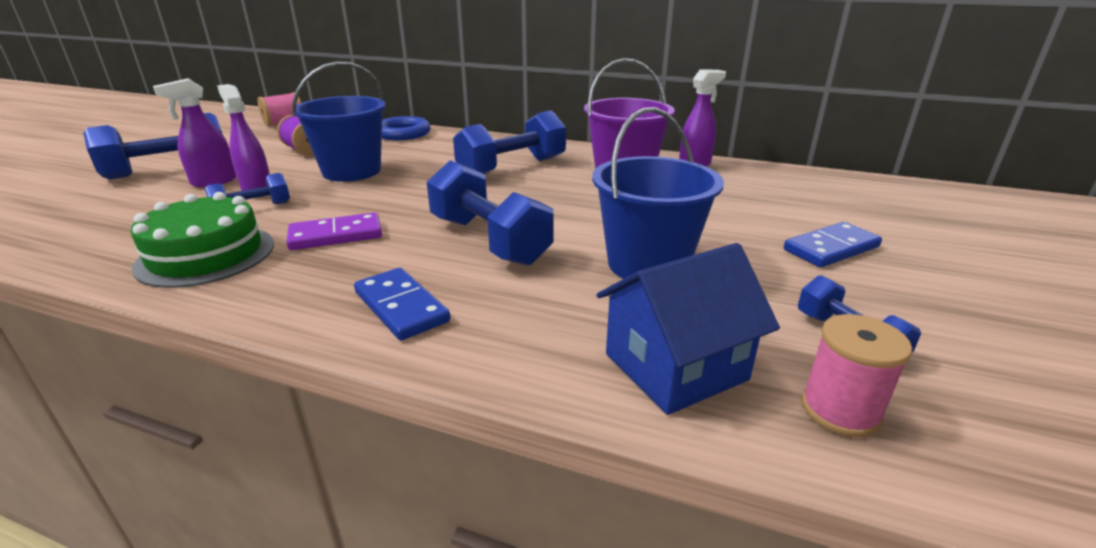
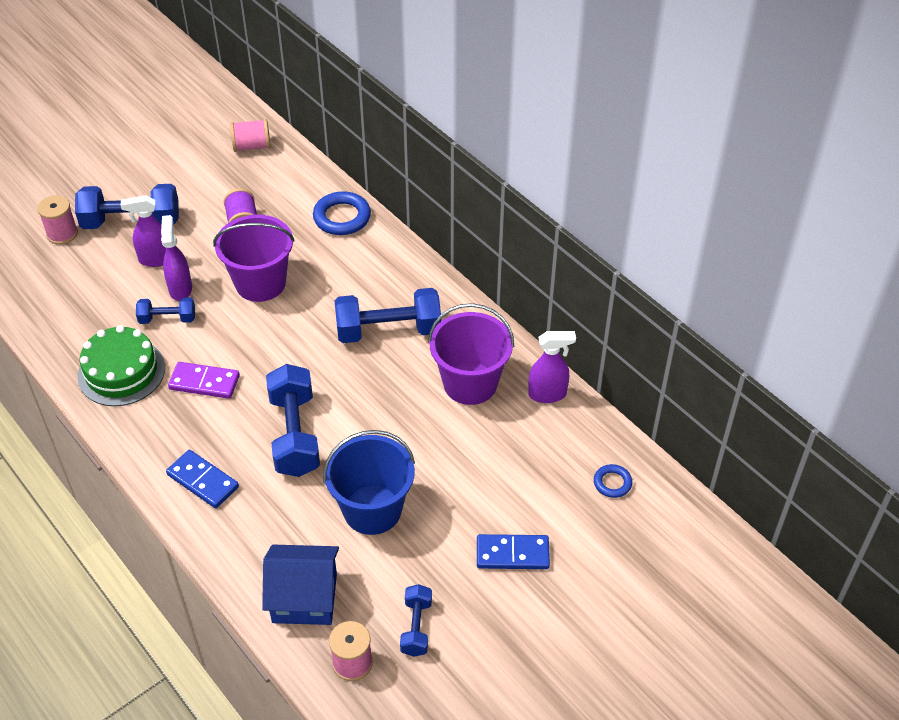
camera: 30 degrees right, 20 degrees up
blue bucket [292,61,386,182] -> purple bucket [213,215,295,302]
blue domino [354,268,450,341] -> blue domino turned 45 degrees counterclockwise [166,450,239,508]
none -> pink spool [38,195,78,245]
none -> blue ring [594,464,632,498]

